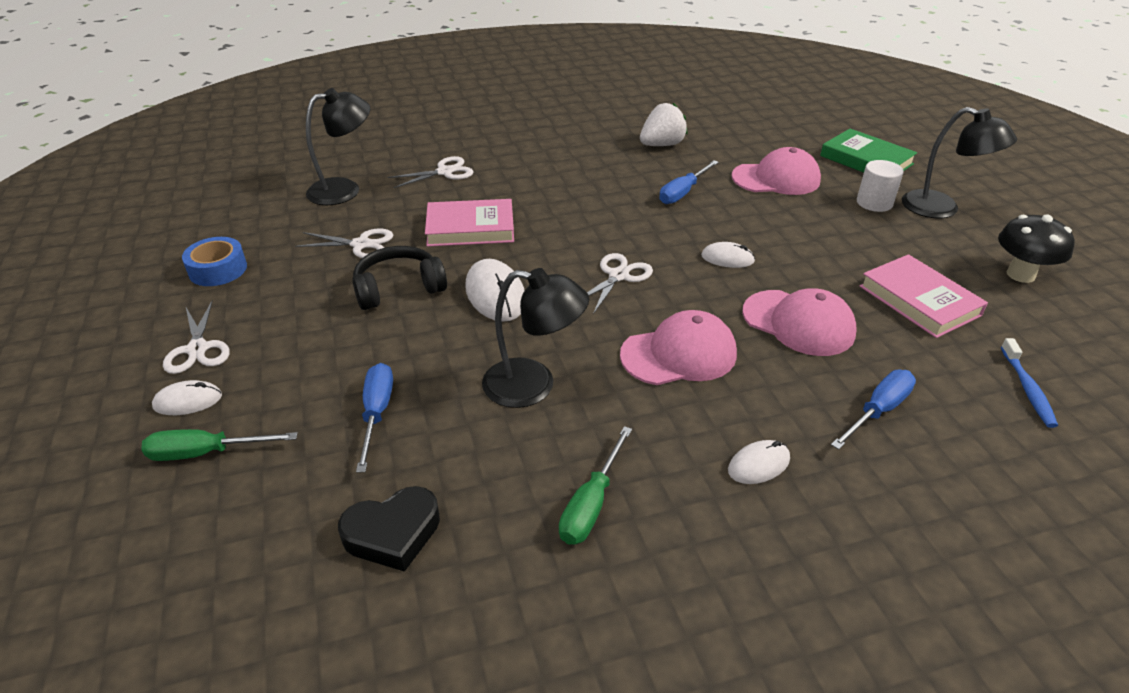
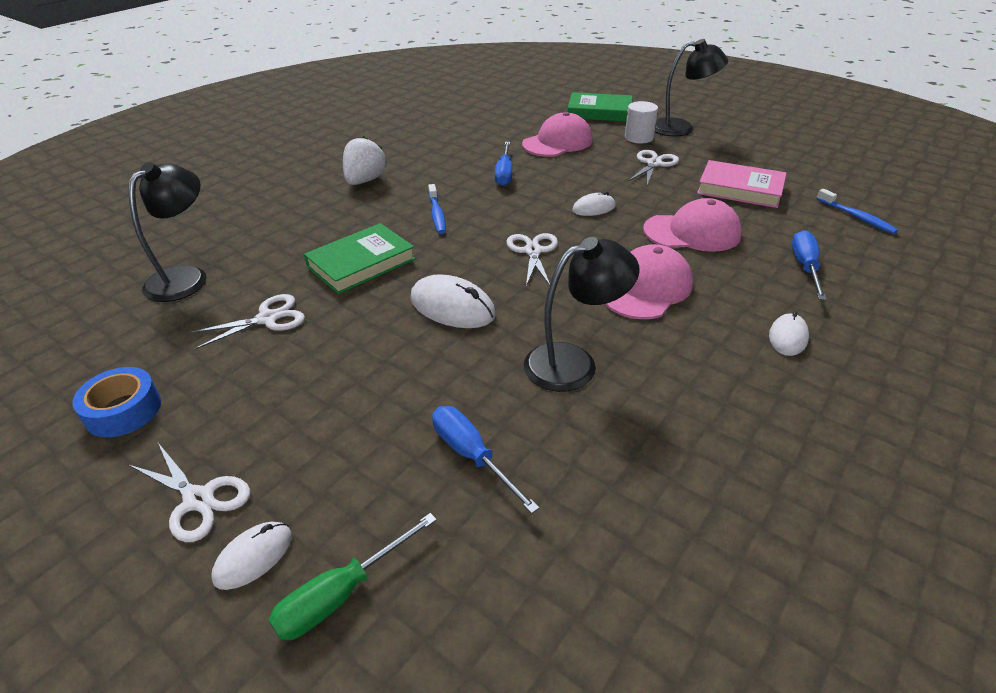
camera: 35 degrees left, 0 degrees up
black heart [338,486,440,572] -> none
black headphones [352,246,447,310] -> none
white scissors [387,156,474,188] -> white scissors moved to [628,150,679,185]
pink book [425,199,514,247] -> green book [304,223,416,294]
green screwdriver [559,426,632,545] -> none
white strawberry [640,103,688,146] -> white strawberry moved to [343,136,387,185]
black mushroom [998,214,1075,283] -> none
none -> blue toothbrush [428,184,446,234]

